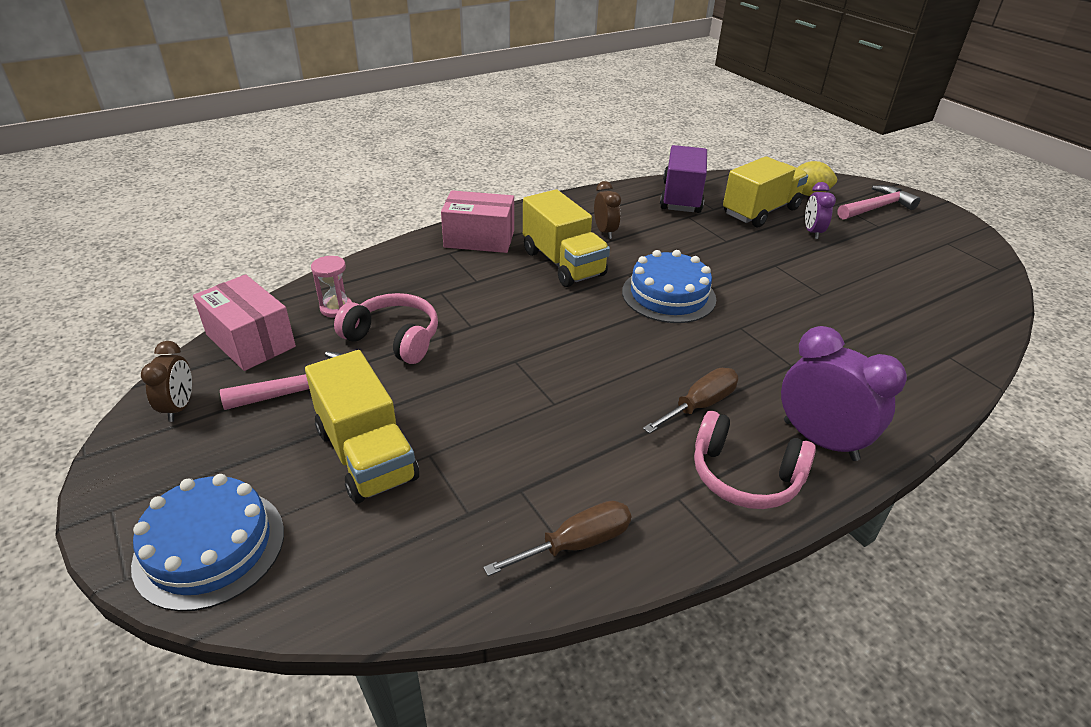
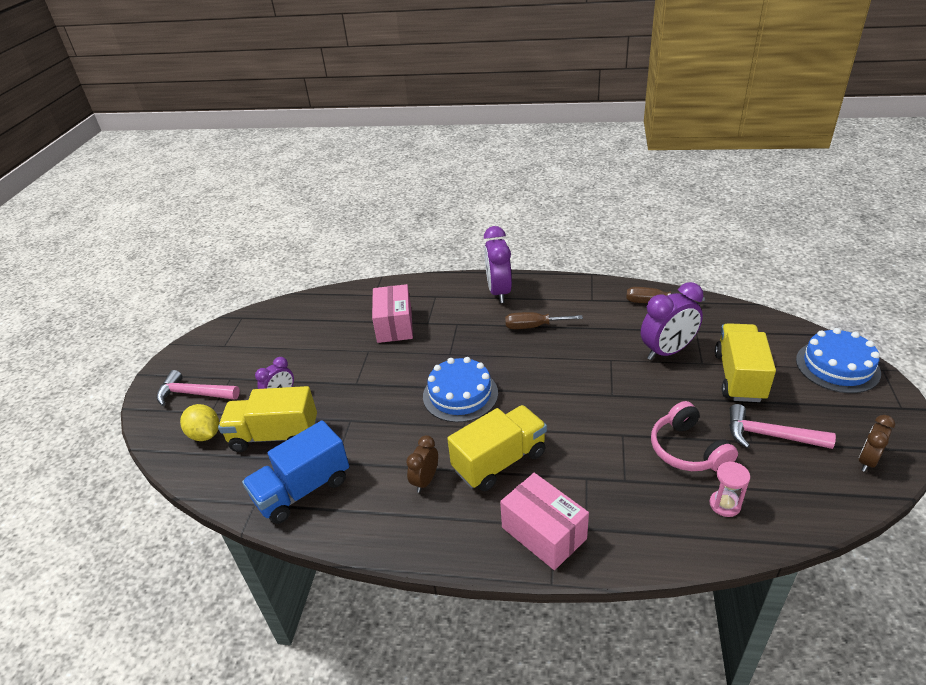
camera: 135 degrees left, 0 degrees up
pink box [193,274,296,371] -> pink box moved to [372,284,413,343]
yellow truck [523,189,610,287] -> yellow truck turned 45 degrees clockwise [447,405,547,491]
purple truck [660,145,707,213] -> blue truck [242,420,349,524]
pink headphones [694,411,816,509] -> none
none -> purple clock [641,282,704,360]

